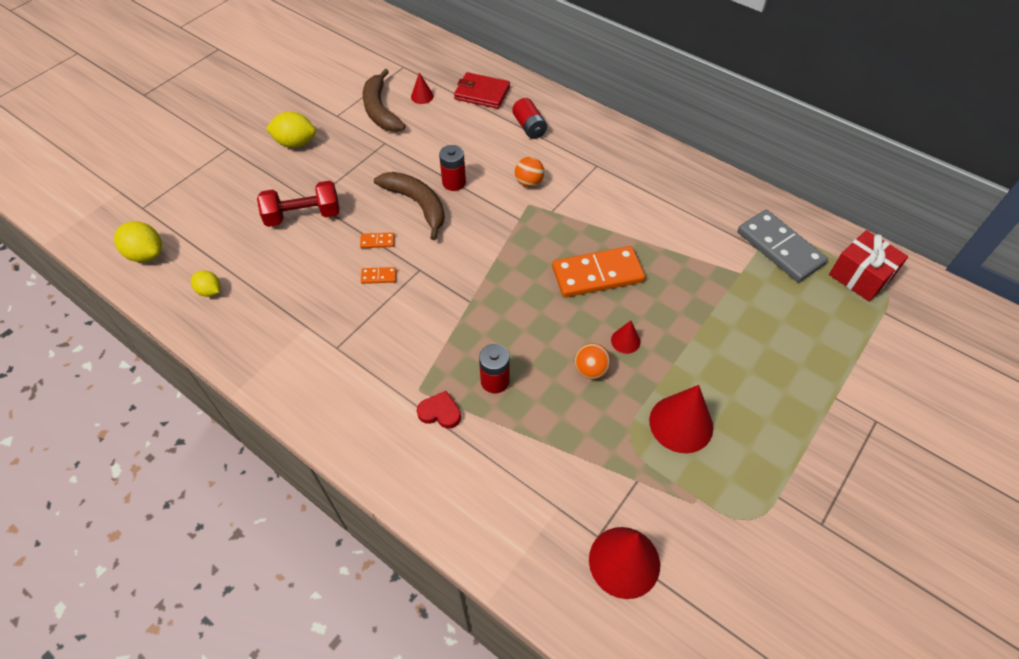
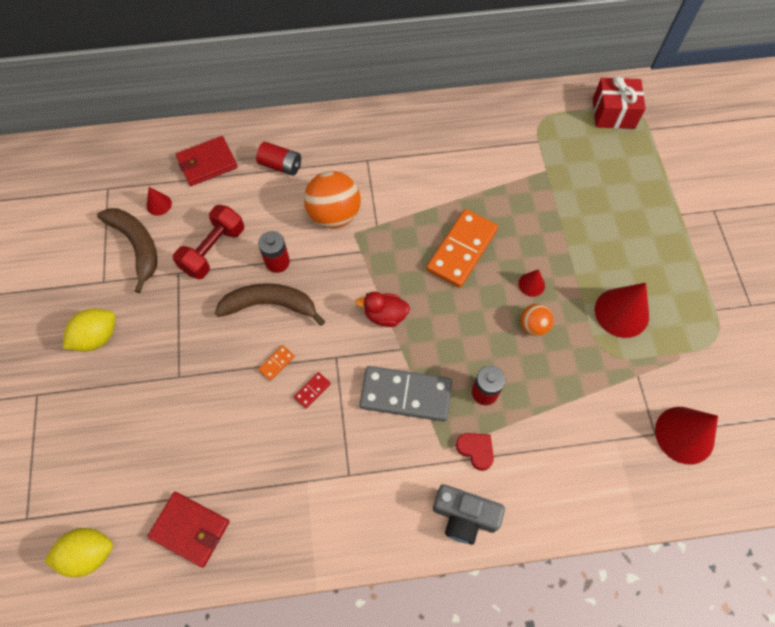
camera: 45 degrees left, 10 degrees up
yellow lemon [191,271,221,297] -> red wallet [147,492,230,567]
red dumbbell [257,181,340,227] -> red dumbbell moved to [173,205,244,279]
orange domino [361,267,397,284] -> red domino [294,372,331,408]
brown banana [363,69,406,132] -> brown banana turned 150 degrees counterclockwise [97,208,157,293]
red heart [417,391,461,429] -> red heart turned 75 degrees clockwise [456,433,494,471]
orange ball [515,157,544,187] -> orange ball [304,171,361,228], size x1.85
grey domino [737,210,828,282] -> grey domino moved to [359,366,452,422]
none -> red duck [356,292,410,327]
none -> grey camera [433,484,505,544]

